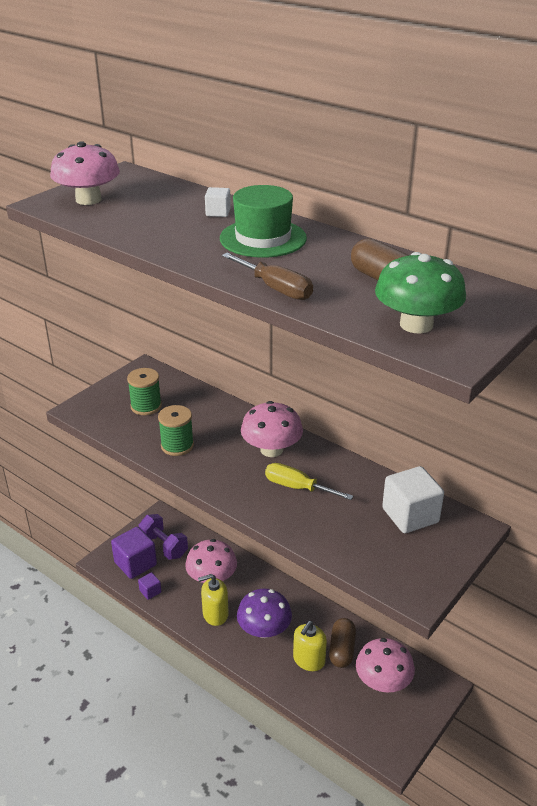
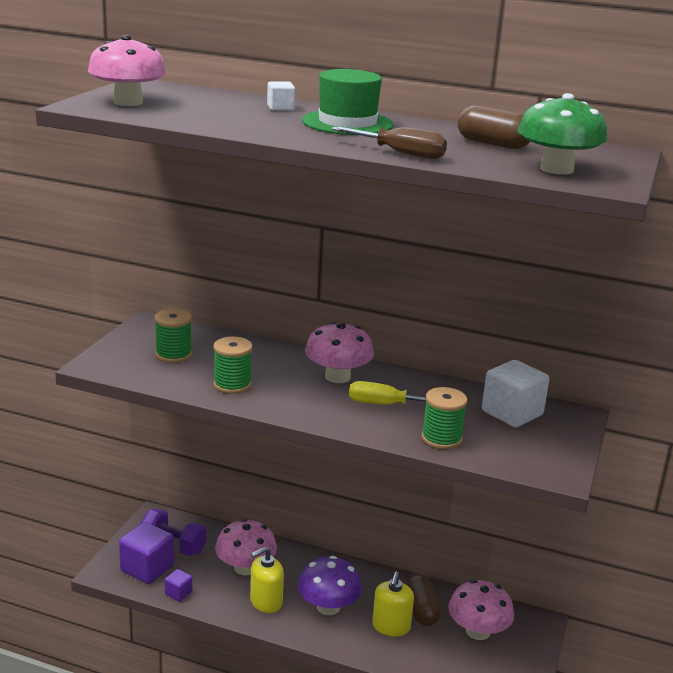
camera: 20 degrees left, 10 degrees down
none -> green spool [422,387,467,449]

